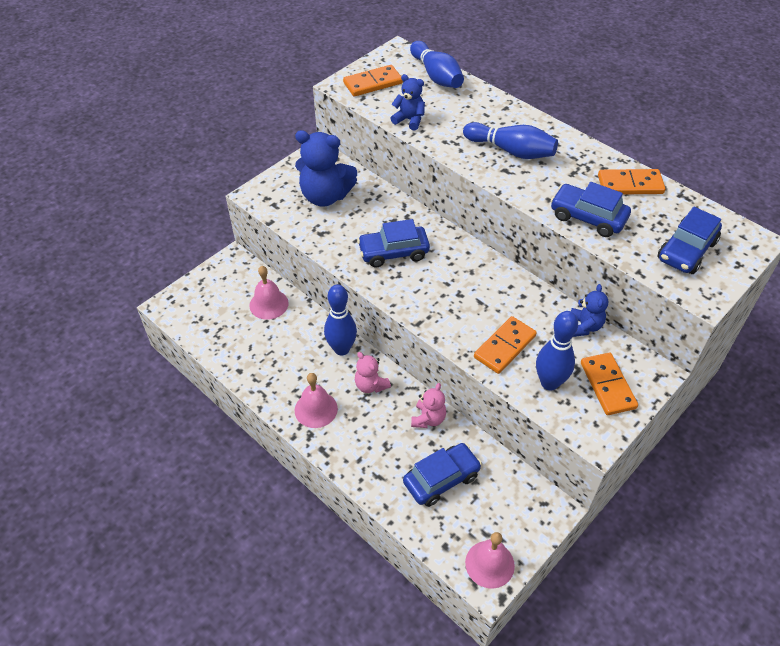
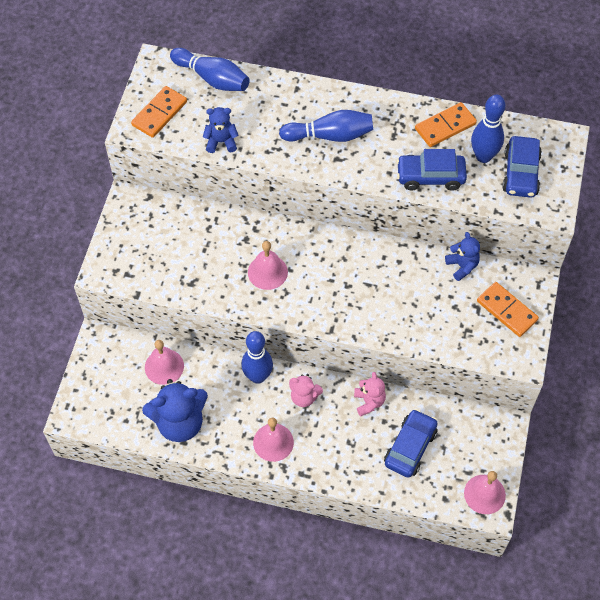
camera: 30 degrees left, 10 degrees up
blue teddy bear [295,130,357,207] -> blue teddy bear moved to [142,379,208,442]
blue car [357,219,430,267] -> pink bell [248,241,288,290]
orange domino [474,316,537,374] -> none
blue bowling pin [536,311,578,390] -> blue bowling pin moved to [471,95,505,163]

